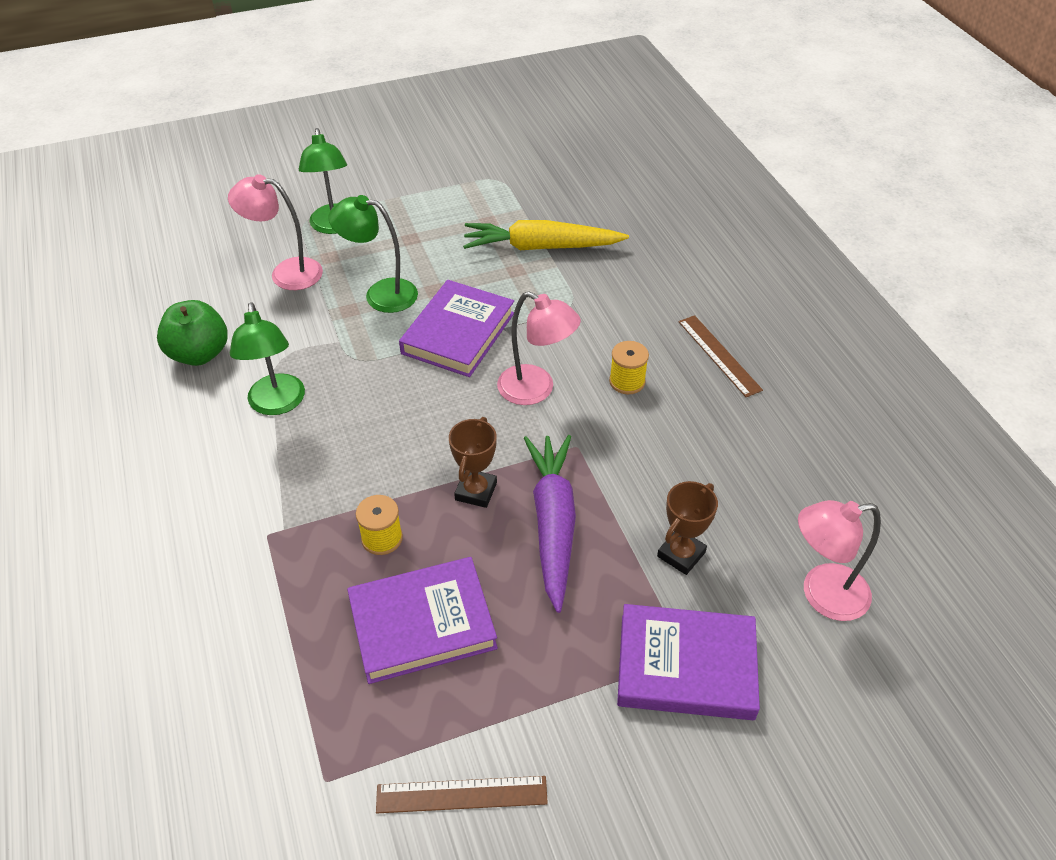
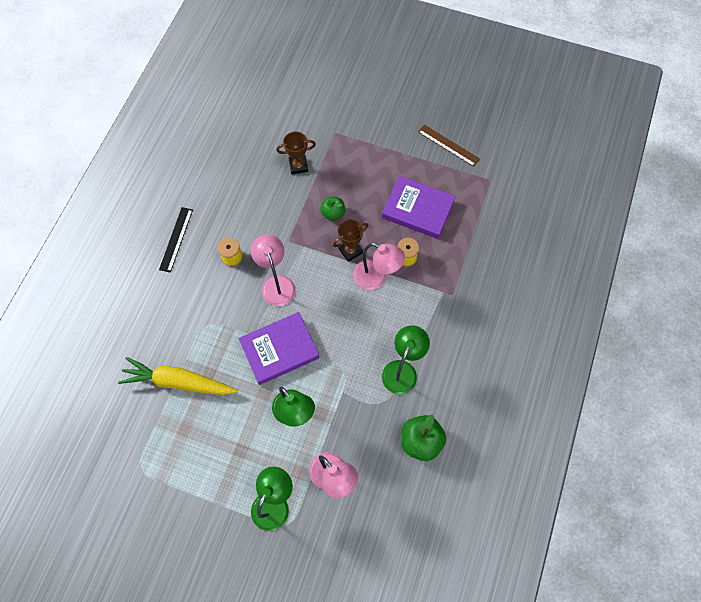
camera: 140 degrees left, 20 degrees up
yellow carrot [463,220,629,250] -> yellow carrot turned 150 degrees clockwise [118,357,238,395]
purple carrot [524,435,576,613] -> green apple [320,197,345,221]
purple book [617,604,760,720] -> none
brown ruler [679,315,763,397] -> black ruler [159,207,193,273]
pink lamp [798,500,881,621] -> pink lamp moved to [353,243,405,290]

